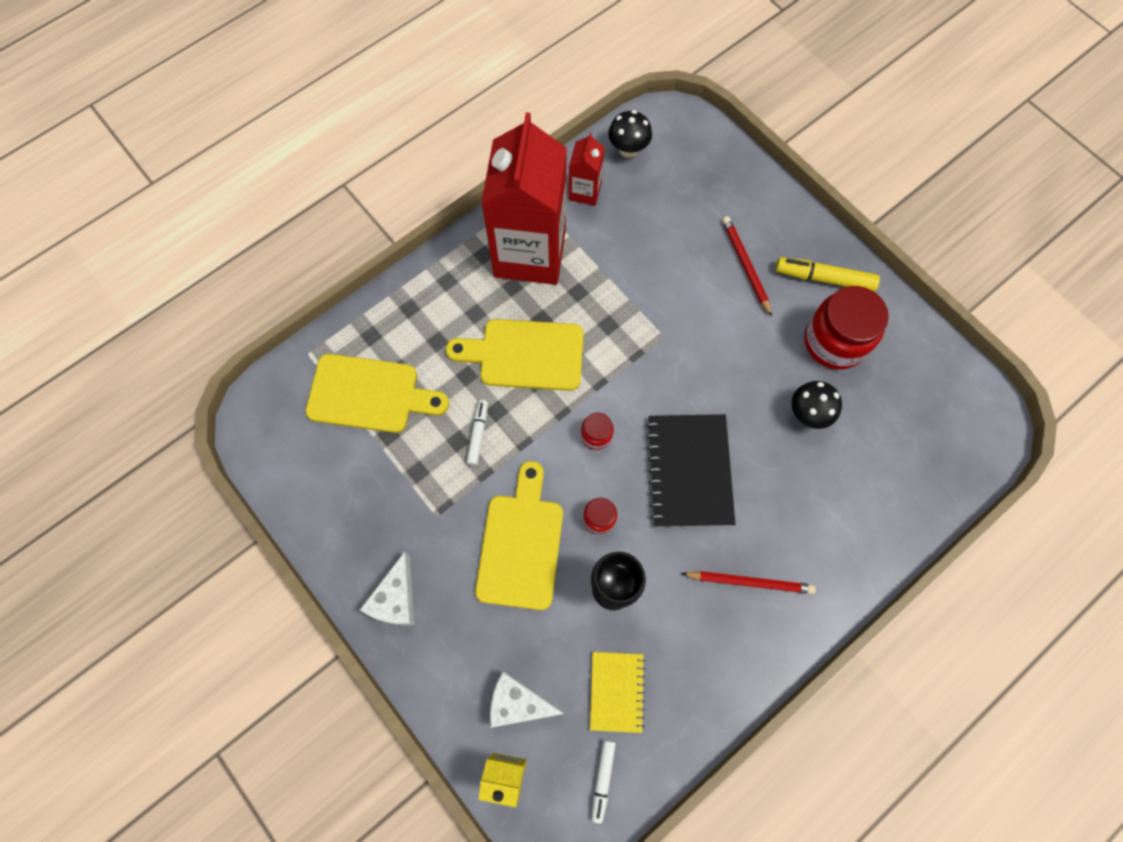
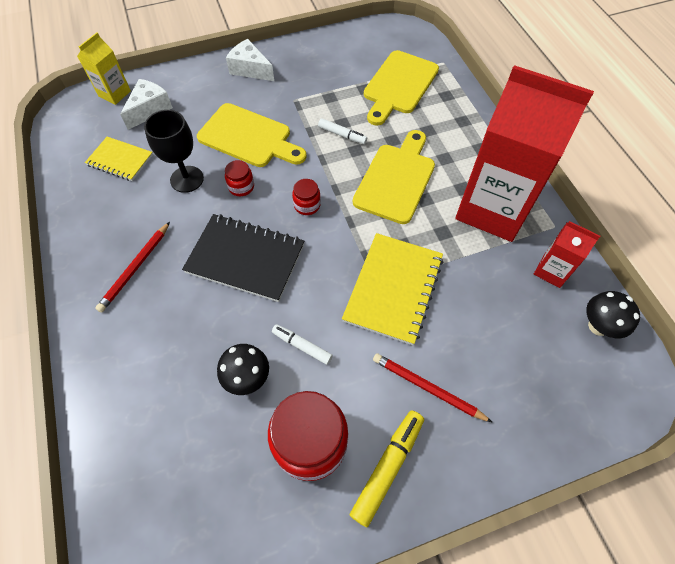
camera: 110 degrees right, 10 degrees down
white marker [591,740,616,824] -> white marker moved to [272,324,333,365]
red pencil [722,216,772,317] -> red pencil turned 150 degrees counterclockwise [373,353,493,423]
none -> yellow notebook [342,233,443,345]

